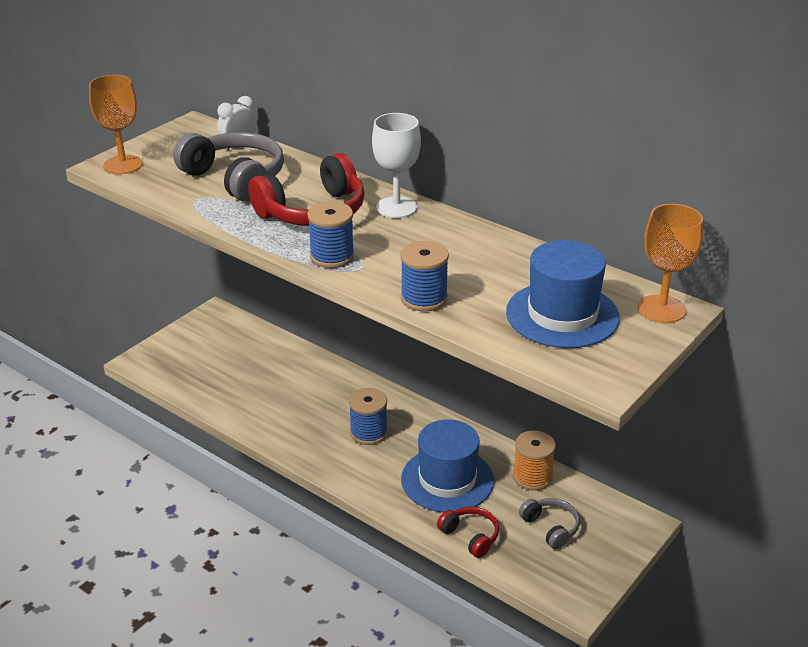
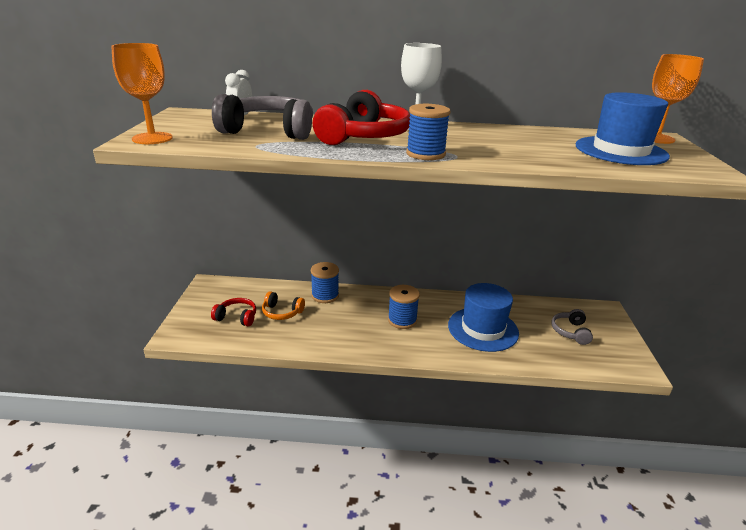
camera: 35 degrees left, 5 degrees down
blue spool [401,241,449,312] -> blue spool moved to [311,262,339,303]
red headphones [437,506,499,558] -> red headphones moved to [211,298,256,326]
orange spool [513,431,556,491] -> none
grey headphones [519,498,580,549] -> grey headphones turned 105 degrees counterclockwise [552,309,593,345]
none -> orange headphones [262,291,305,320]

